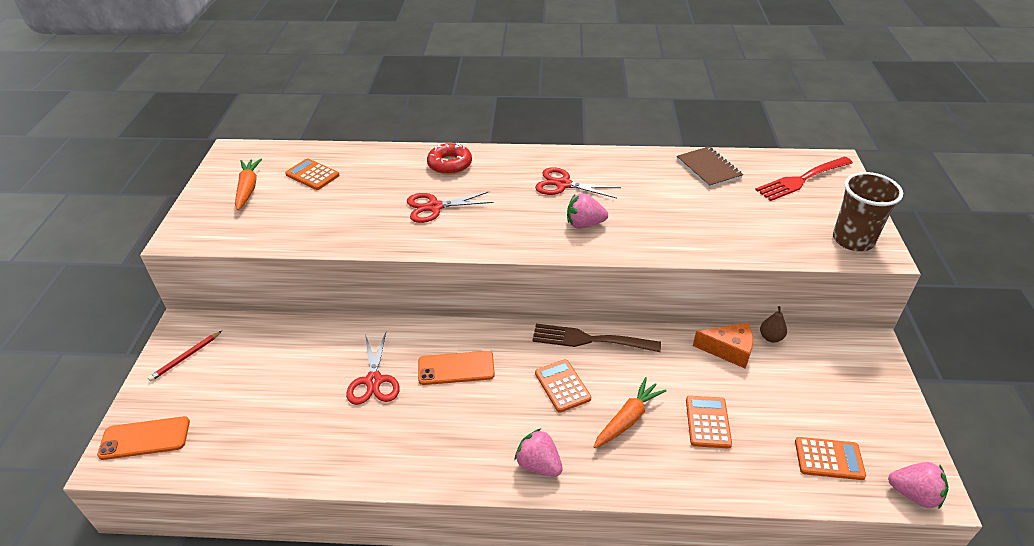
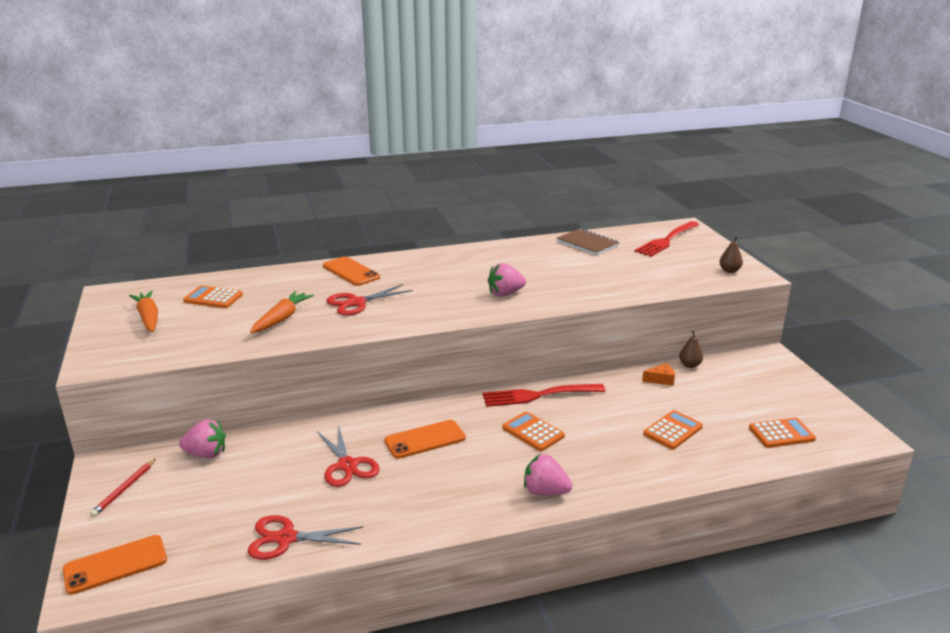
camera: 20 degrees left, 15 degrees down
red donut [427,143,472,175] -> orange phone [323,256,380,286]
brown fork [532,324,661,352] -> red fork [483,384,606,407]
red scissors [535,167,621,198] -> red scissors moved to [247,515,364,560]
orange carrot [594,377,666,448] -> orange carrot moved to [250,291,314,333]
orange calculator [686,396,732,449] -> orange calculator turned 60 degrees clockwise [643,410,703,449]
orange cheese [693,323,753,368] -> orange cheese [642,363,675,386], size x0.61
brown cup [833,172,903,251] -> brown pear [719,236,743,273]
pink strawberry [888,462,948,509] -> pink strawberry moved to [179,419,226,459]

